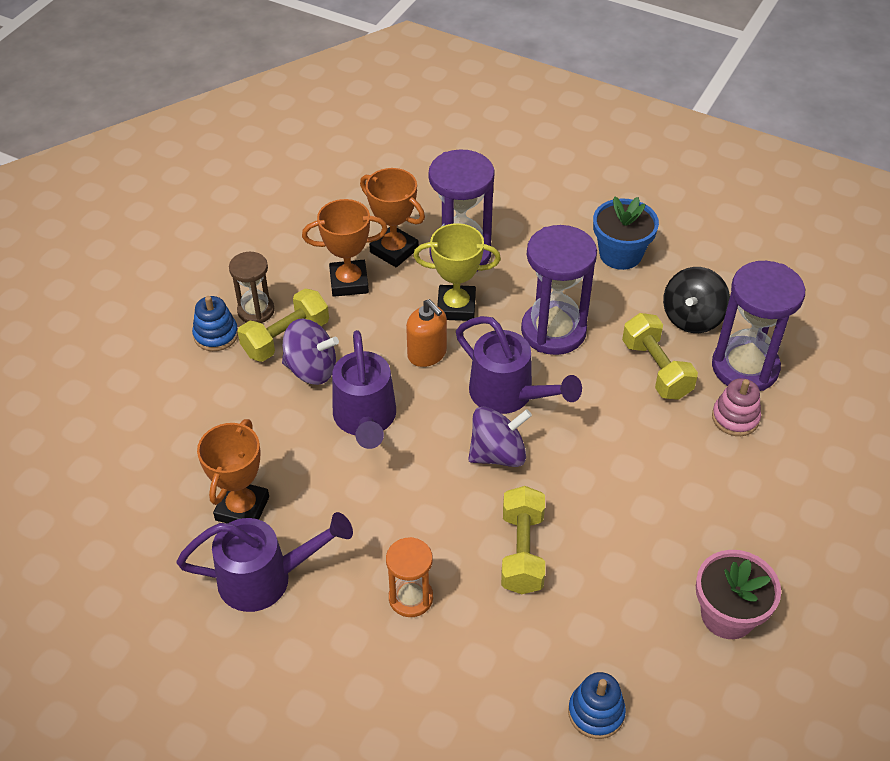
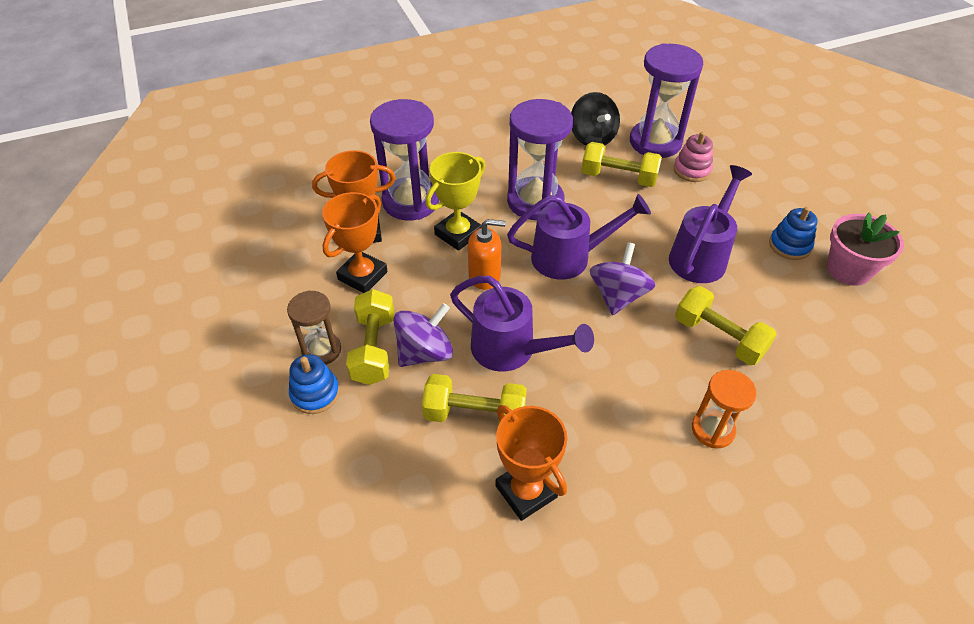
camera: 50 degrees left, 0 degrees up
purple watering can [177,512,353,612] -> purple watering can moved to [669,165,752,283]
blue stacking toy [568,672,626,739] -> blue stacking toy moved to [769,207,818,260]
blue flower pot [593,196,659,270] -> none
none -> yellow dumbbell [422,374,527,425]

